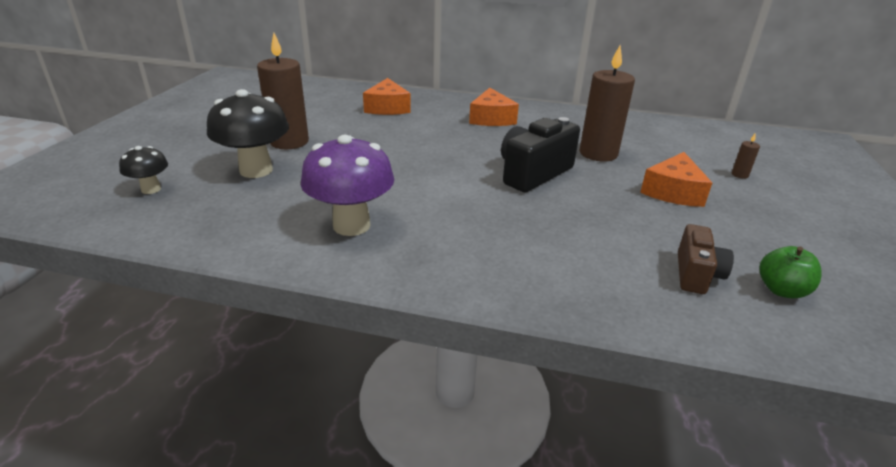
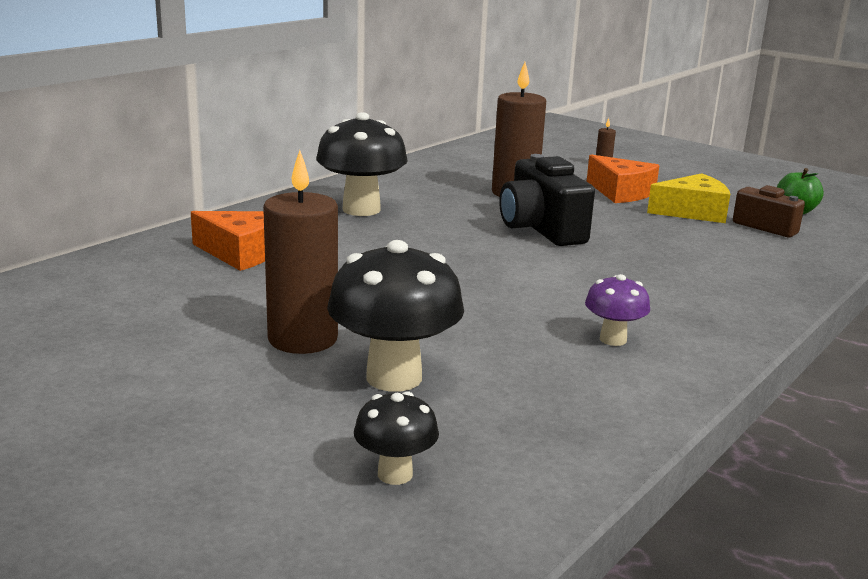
camera: 65 degrees left, 10 degrees down
purple mushroom [301,135,394,236] -> purple mushroom [585,274,650,346], size x0.53
orange cheese [469,88,519,126] -> black mushroom [316,112,408,216]
none -> yellow cheese [647,173,730,223]

